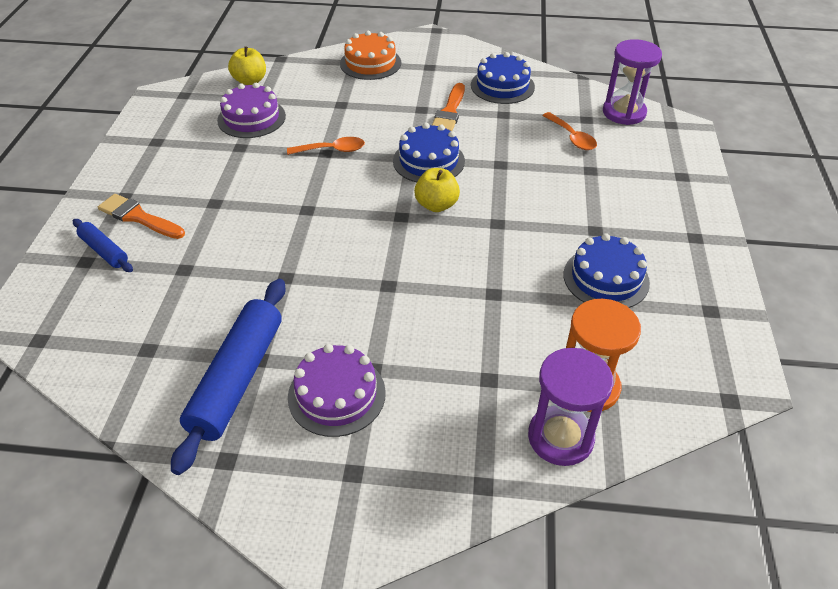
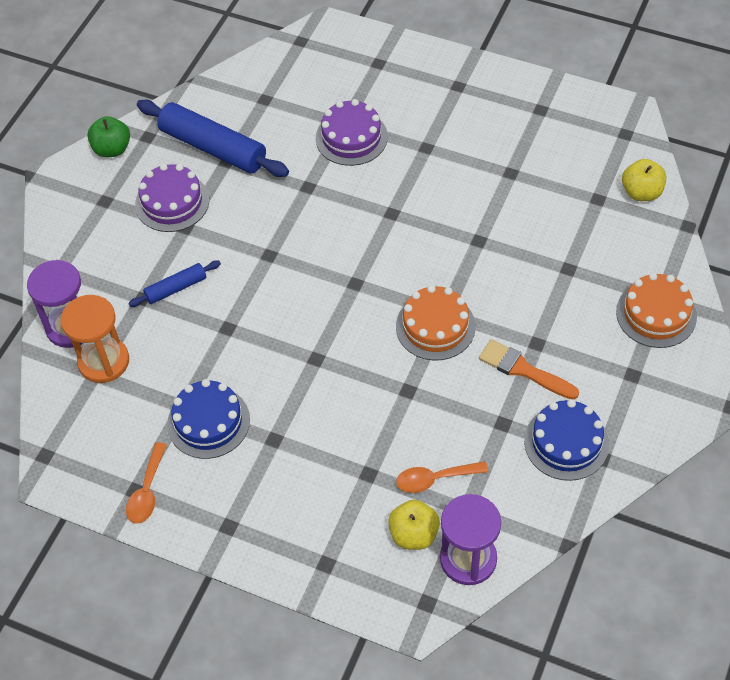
camera: 110 degrees right, 10 degrees up
blue rolling pin [73,219,133,272] -> blue rolling pin moved to [128,261,221,307]
orange brush [98,194,185,239] -> none
purple cake [217,83,286,138] -> purple cake moved to [316,99,388,166]
orange spoon [287,137,365,155] -> orange spoon moved to [126,442,167,523]
blue cake [393,123,465,182] -> orange cake [396,285,476,360]
yellow apple [414,168,460,212] -> yellow apple moved to [388,499,440,550]
none -> green apple [87,116,130,157]

